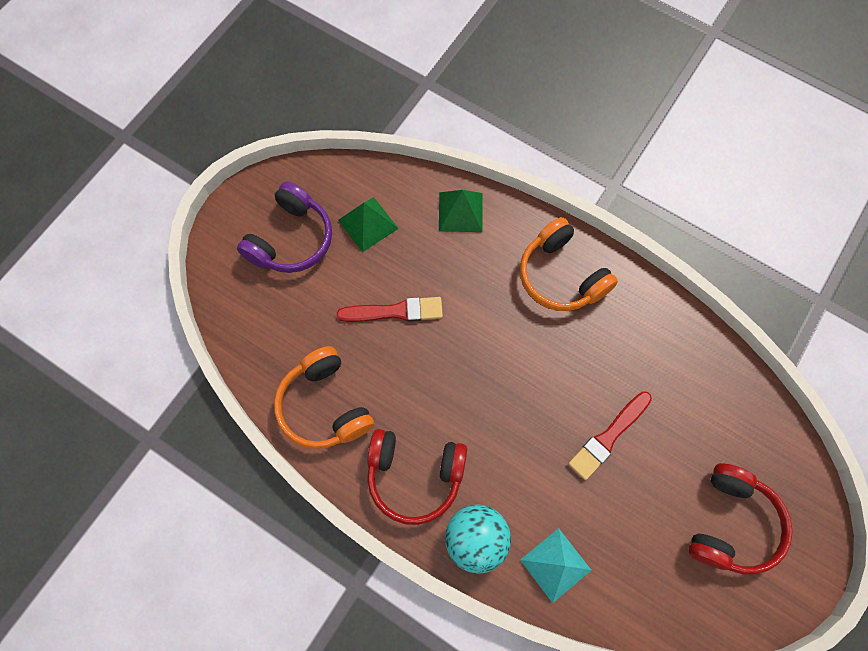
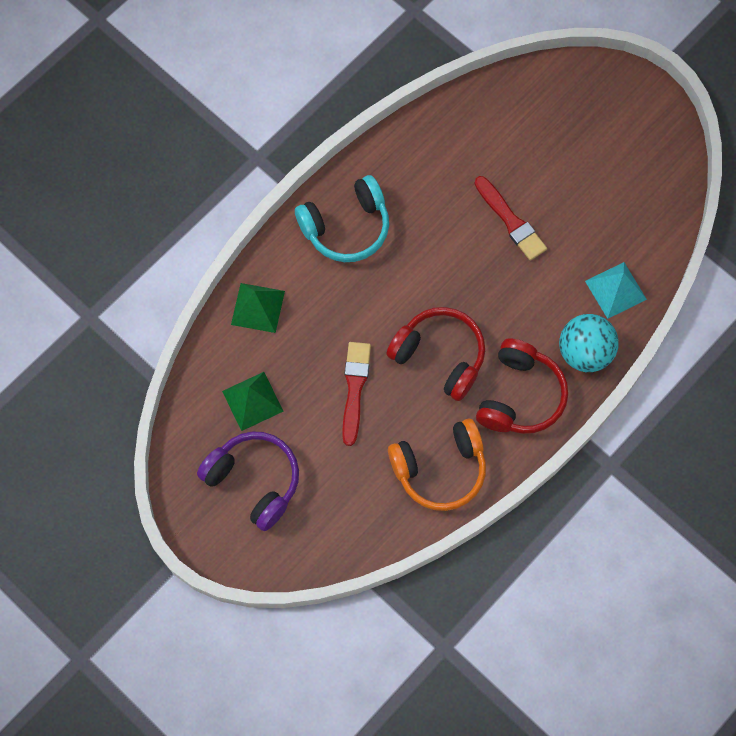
camera: 80 degrees left, 0 degrees up
orange headphones [520,217,618,311] -> turquoise headphones [295,175,389,262]
red headphones [688,463,793,575] -> red headphones moved to [386,307,485,401]

